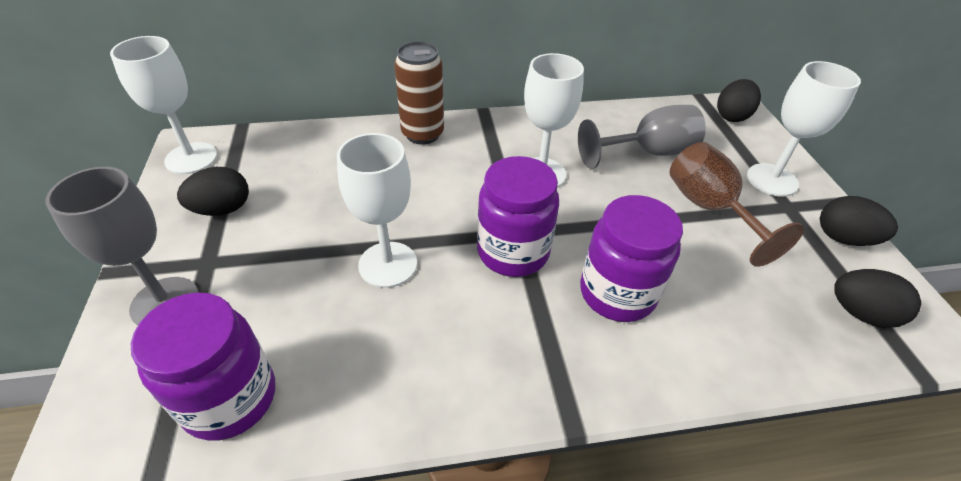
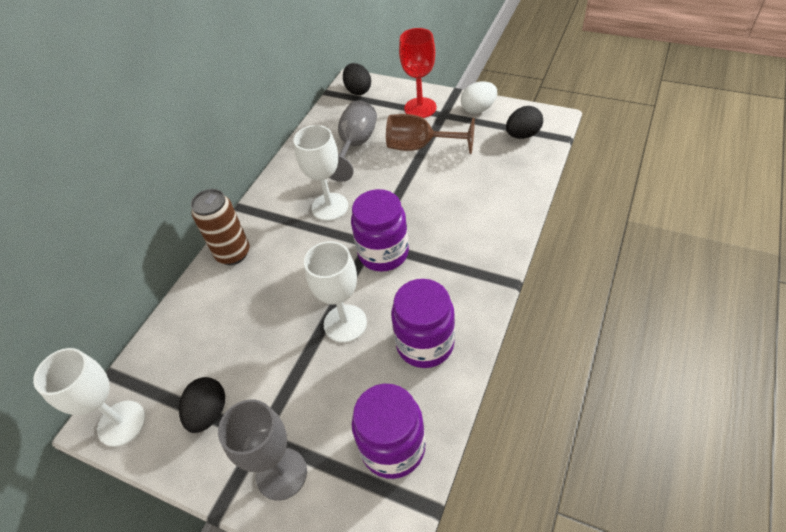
camera: 50 degrees left, 5 degrees up
purple jar [580,195,683,322] -> purple jar moved to [391,279,455,368]
white goblet [747,61,861,197] -> red goblet [399,28,436,118]
black egg [820,196,898,246] -> white egg [461,81,497,114]

